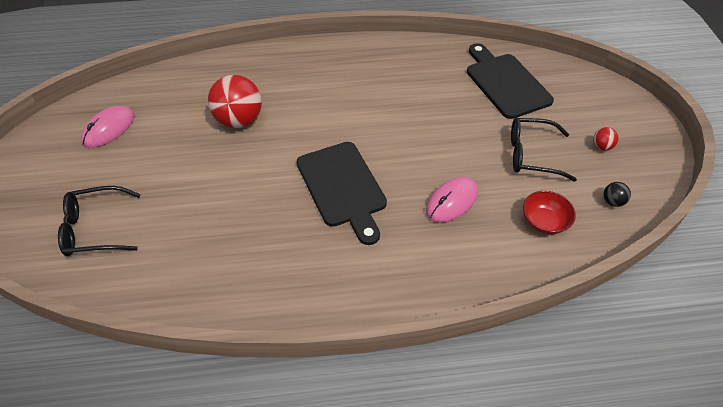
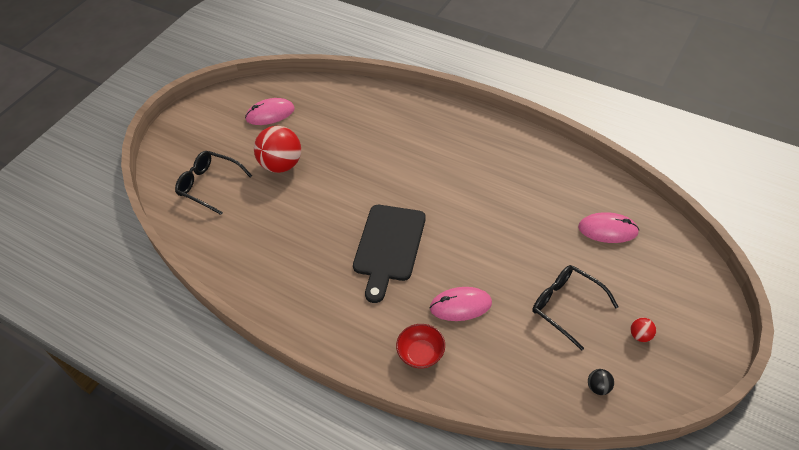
camera: 40 degrees right, 0 degrees up
red ball [208,75,262,128] -> red ball moved to [254,126,301,173]
black cutting board [467,43,554,119] -> pink mouse [578,212,639,243]
red bowl [523,191,576,234] -> red bowl moved to [396,324,445,368]

